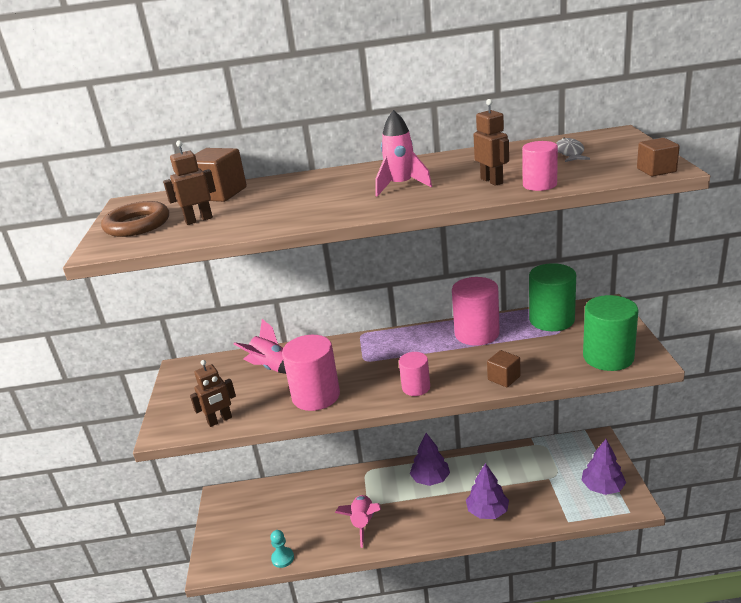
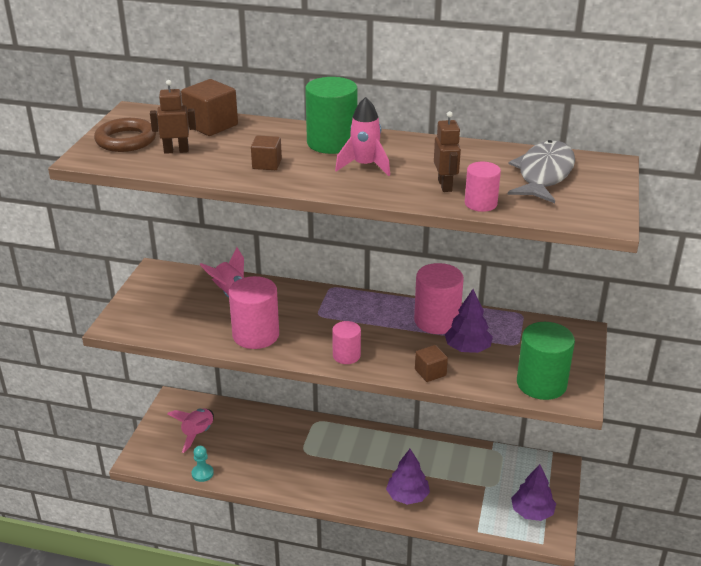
camera: 15 degrees right, 5 degrees up
brown robot [190,360,236,427] -> none
pink rocket [335,495,381,548] -> pink rocket moved to [167,408,214,453]
purple tree [410,433,450,486] -> purple tree moved to [445,289,493,353]
green cylinder [529,263,576,331] -> green cylinder moved to [305,77,357,154]
grey fish [556,138,590,162] -> grey fish [508,140,575,203], size x1.89
brown cube [637,138,680,176] -> brown cube moved to [251,135,282,170]

